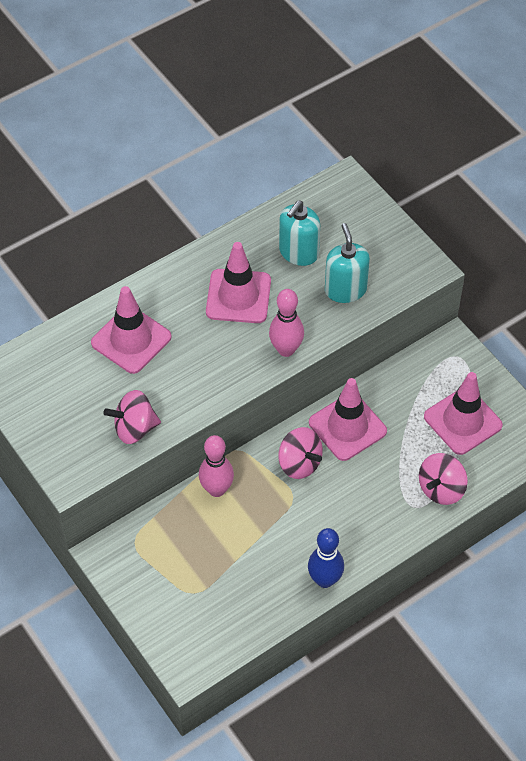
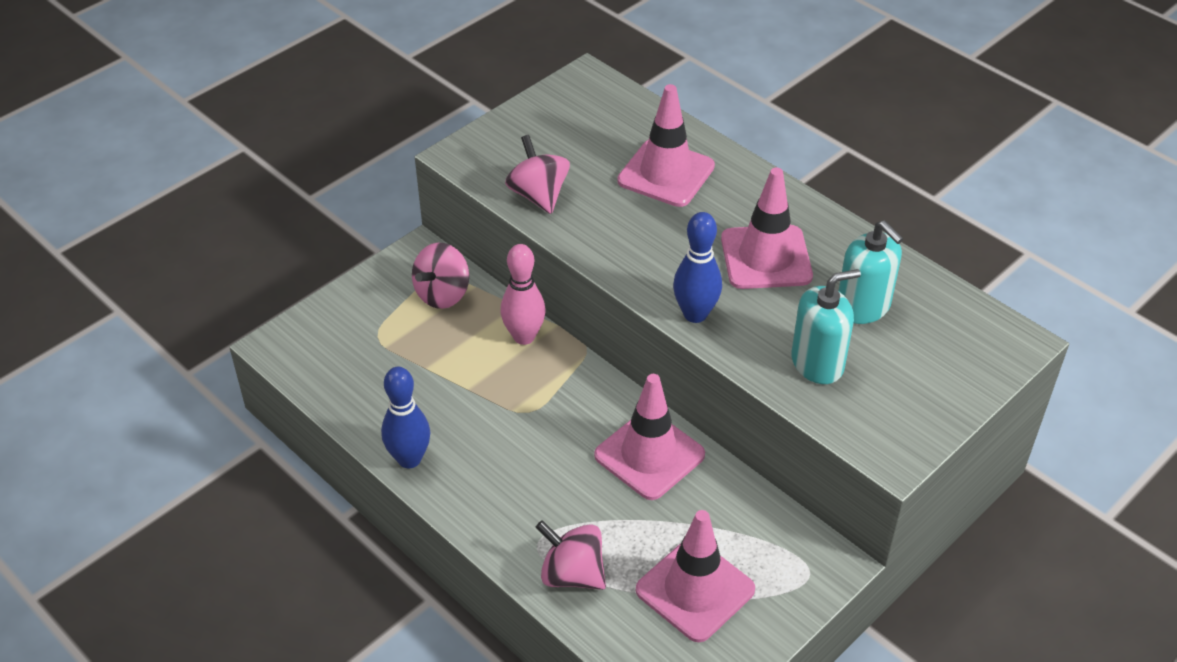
camera: 80 degrees right, 10 degrees down
pink bowling pin [269,289,304,357] -> blue bowling pin [673,212,722,323]
pink spinning top [278,427,323,479] -> pink spinning top moved to [412,243,469,309]
turquoise soap dispenser [279,201,320,266] -> turquoise soap dispenser turned 150 degrees counterclockwise [838,221,903,324]

